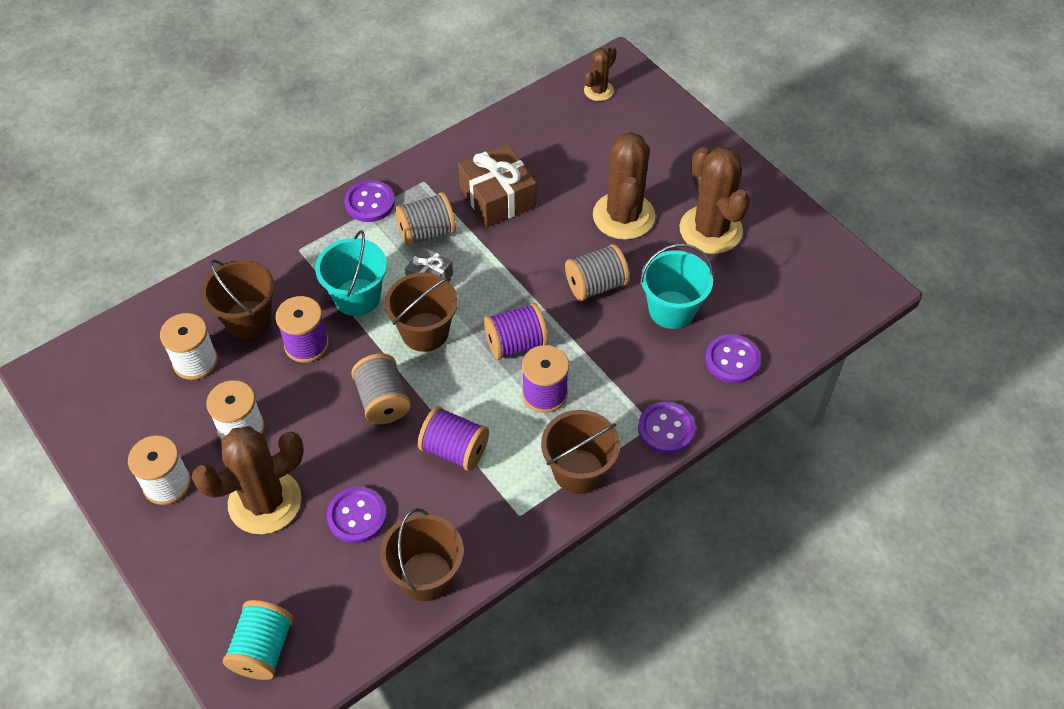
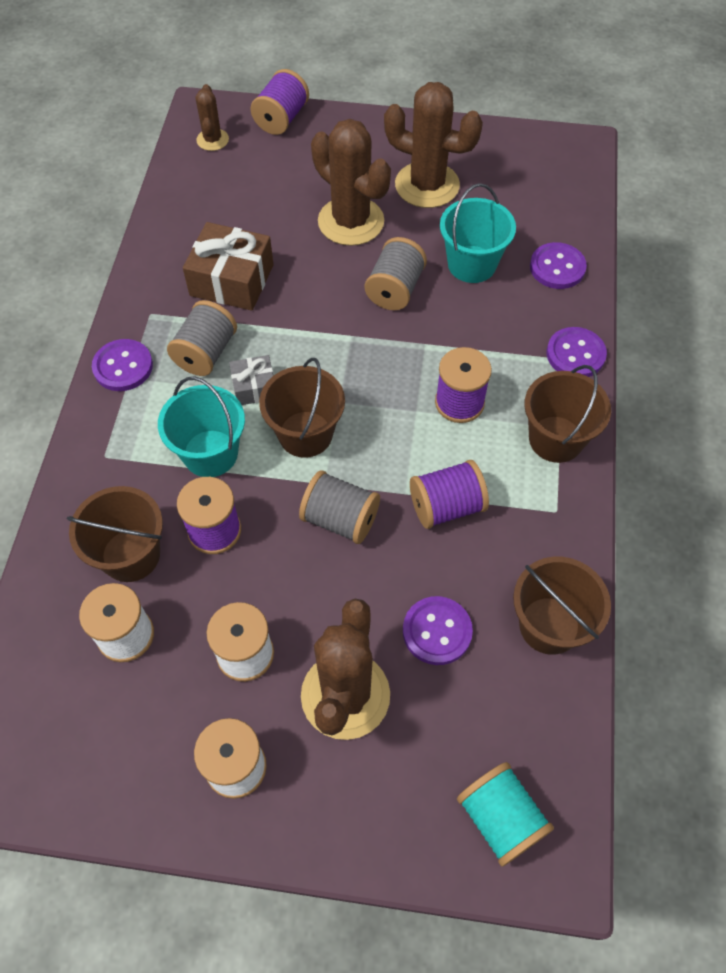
camera: 45 degrees left, 5 degrees up
purple spool [484,303,548,360] -> purple spool moved to [251,69,309,135]

